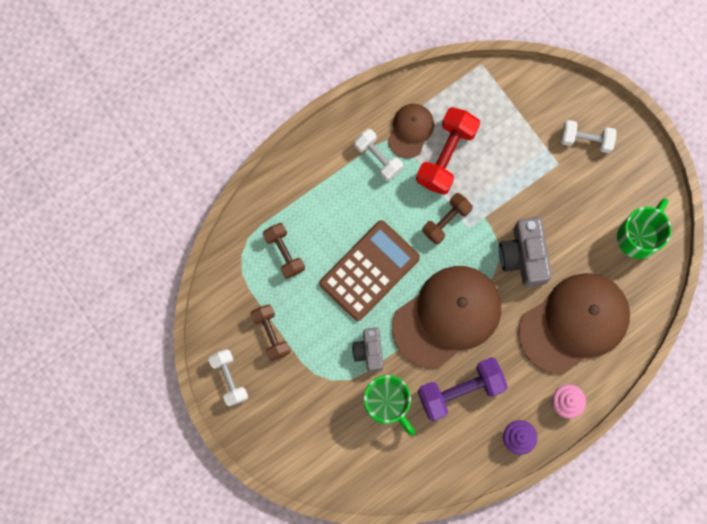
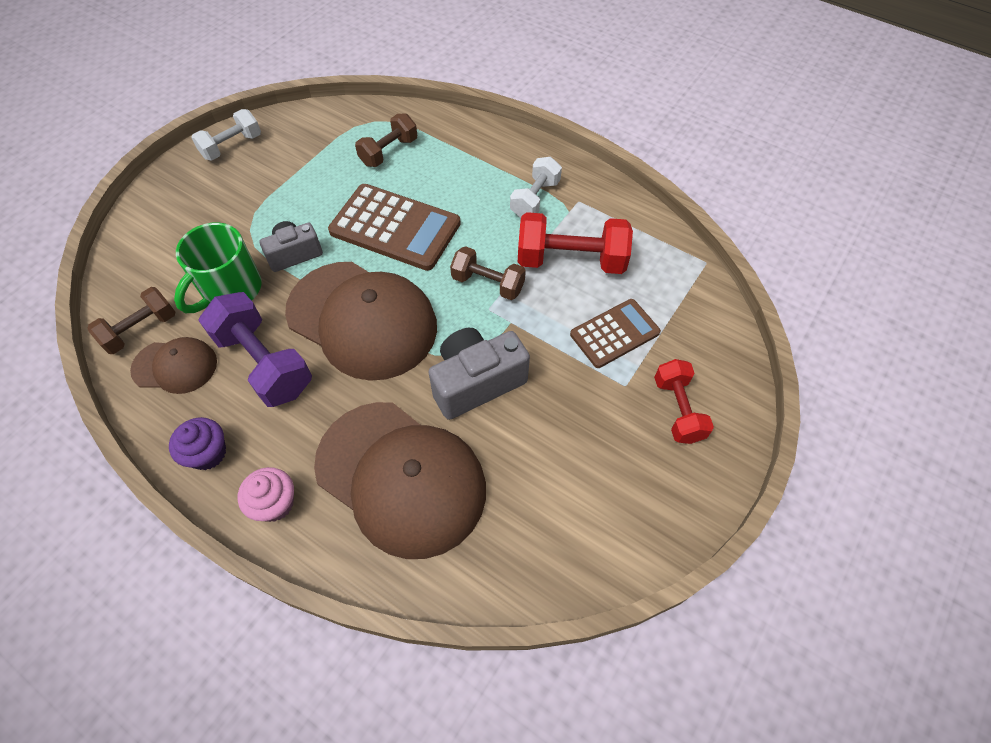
camera: 70 degrees right, 20 degrees down
brown dumbbell [250,304,290,361] -> brown dumbbell moved to [87,287,176,354]
brown cap [388,104,434,158] -> brown cap moved to [130,337,217,394]
white dumbbell [561,120,616,153] -> red dumbbell [654,359,714,444]
green mug [617,199,671,259] -> none
none -> brown calculator [570,299,661,368]

